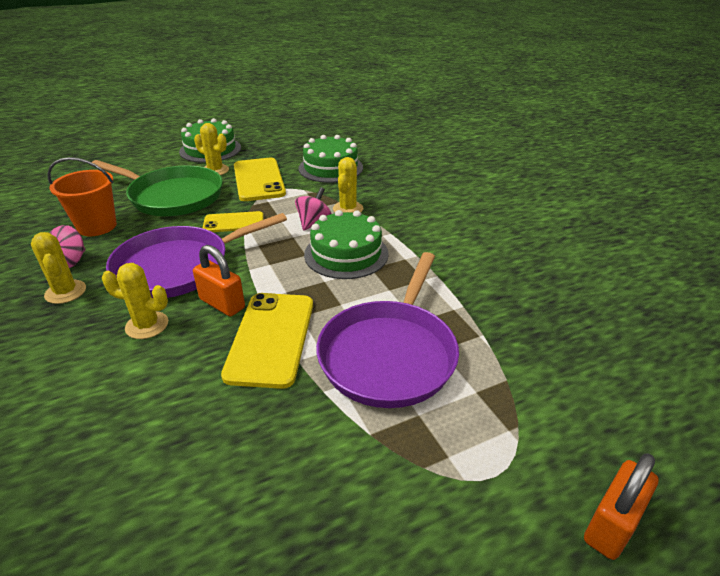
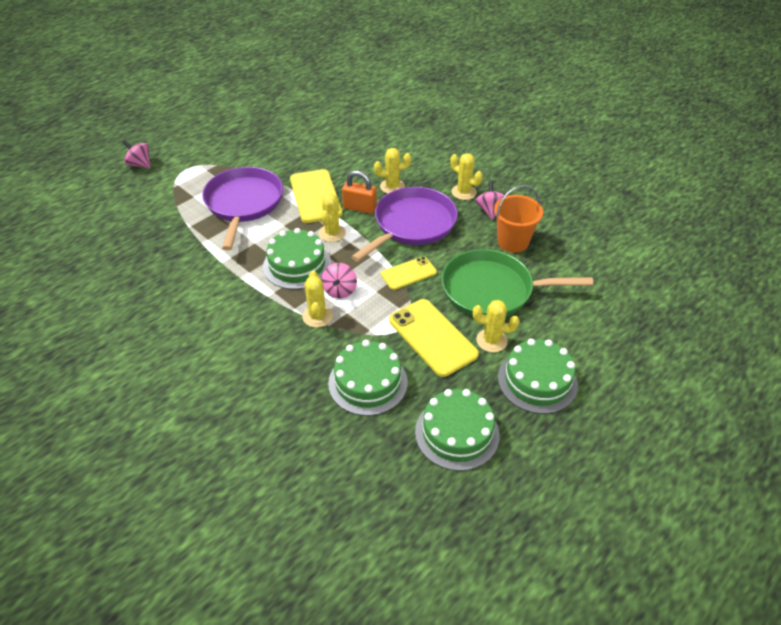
camera: 160 degrees right, 10 degrees up
orange padlock [584,453,659,560] -> pink spinning top [123,140,151,168]
none -> yellow cactus [319,193,346,242]
none -> green cake [415,389,500,471]

